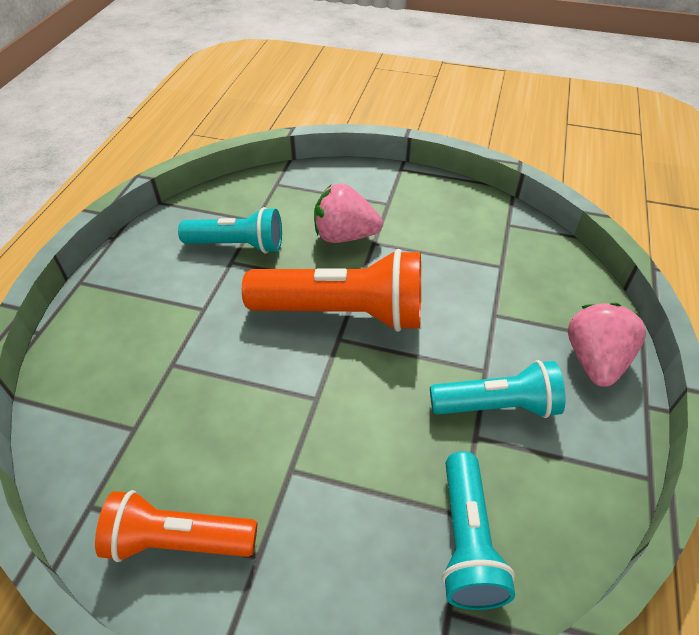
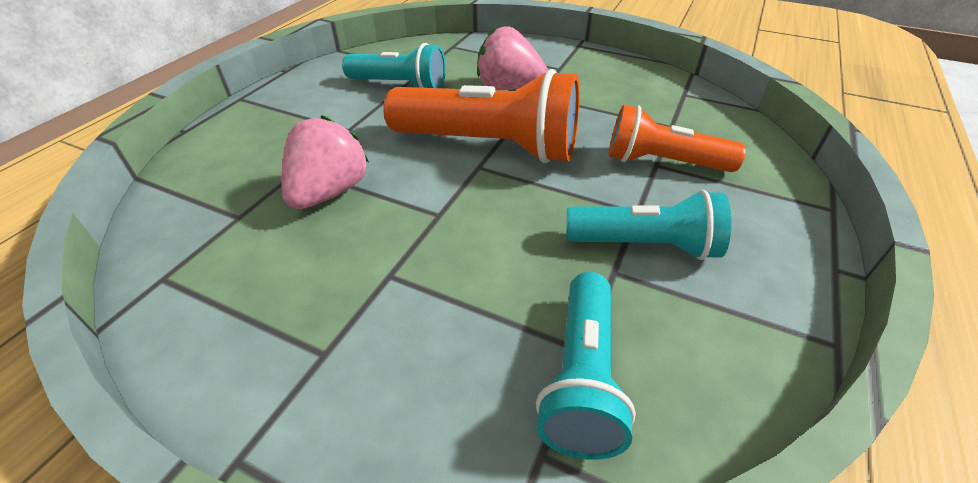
camera: 10 degrees right, 5 degrees down
orange flashlight [95,490,257,562] -> orange flashlight moved to [609,105,746,172]
pink strawberry [568,303,646,387] -> pink strawberry moved to [282,115,369,209]

